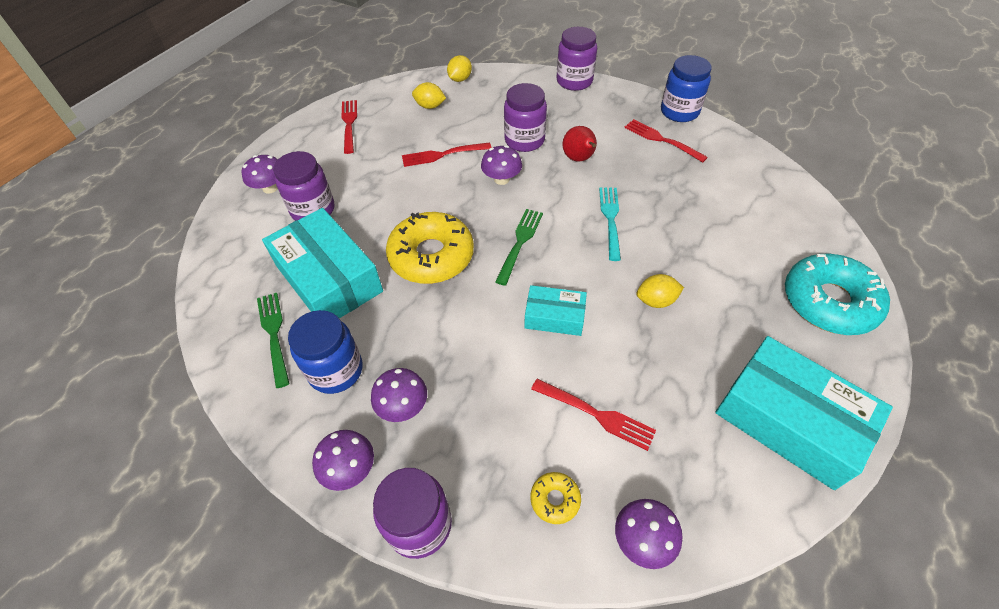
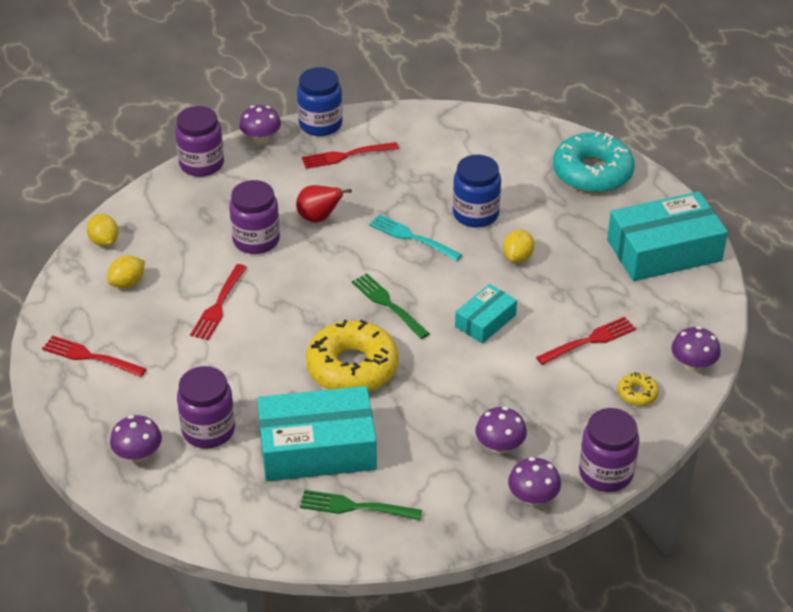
camera: 60 degrees left, 10 degrees down
blue jar [288,310,363,394] -> blue jar moved to [453,155,501,228]
purple mushroom [481,145,522,185] -> purple mushroom moved to [239,105,281,144]

